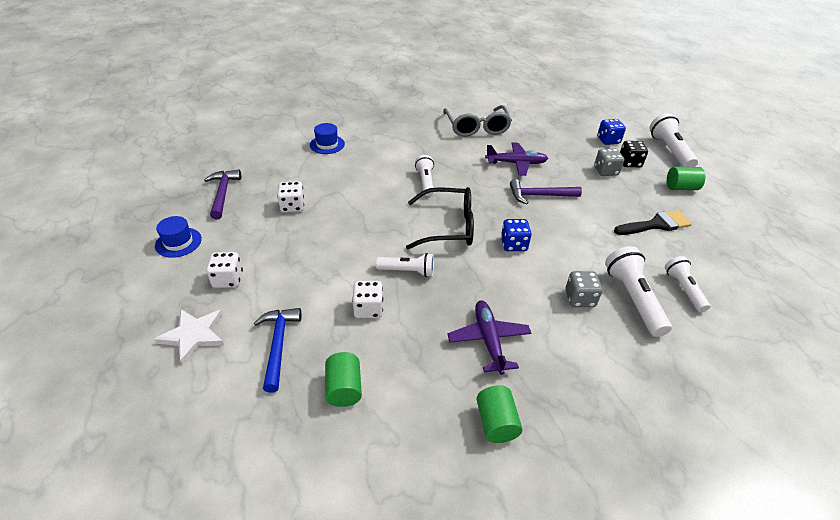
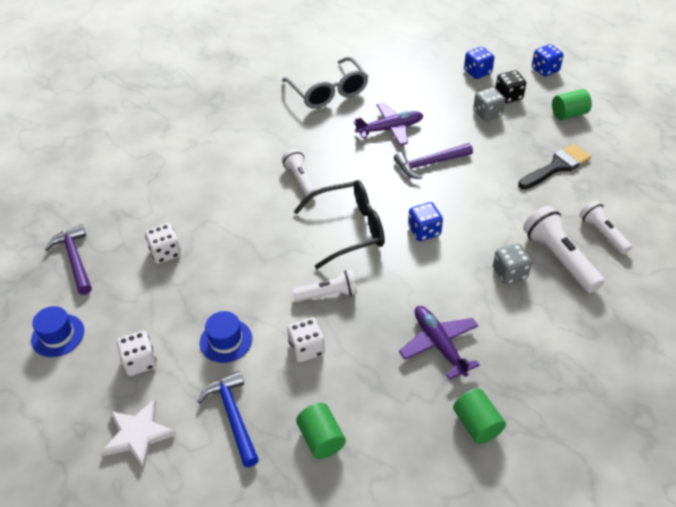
camera: 15 degrees left, 5 degrees up
blue hat [310,123,345,154] -> blue hat moved to [200,311,252,363]
white flashlight [649,113,698,167] -> blue dice [532,44,564,77]

